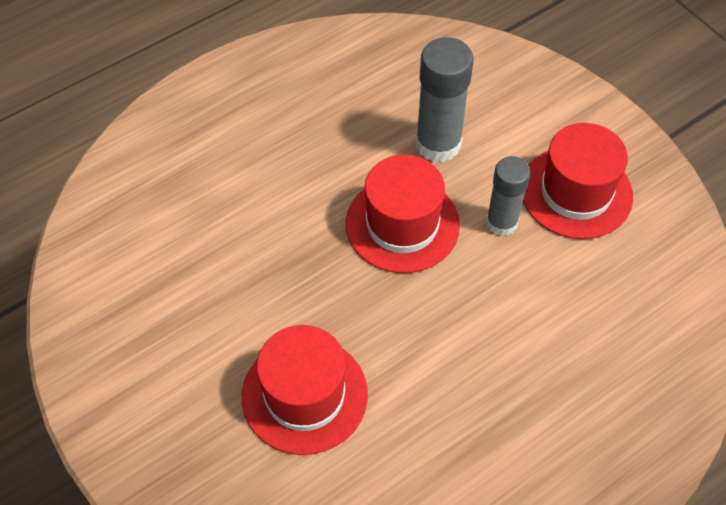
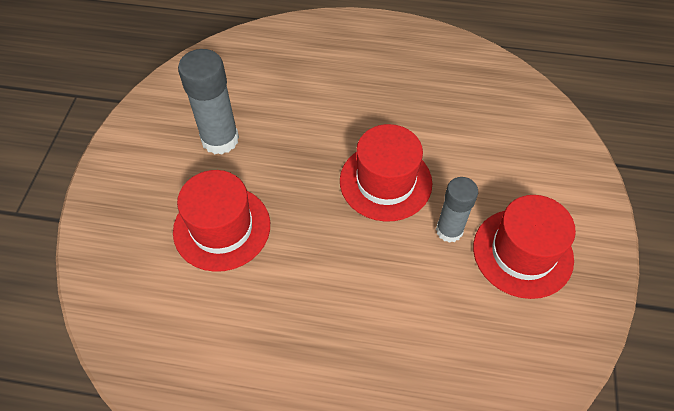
camera: 45 degrees right, 0 degrees up
grey glue stick [416,37,473,163] -> grey glue stick moved to [178,49,239,155]

